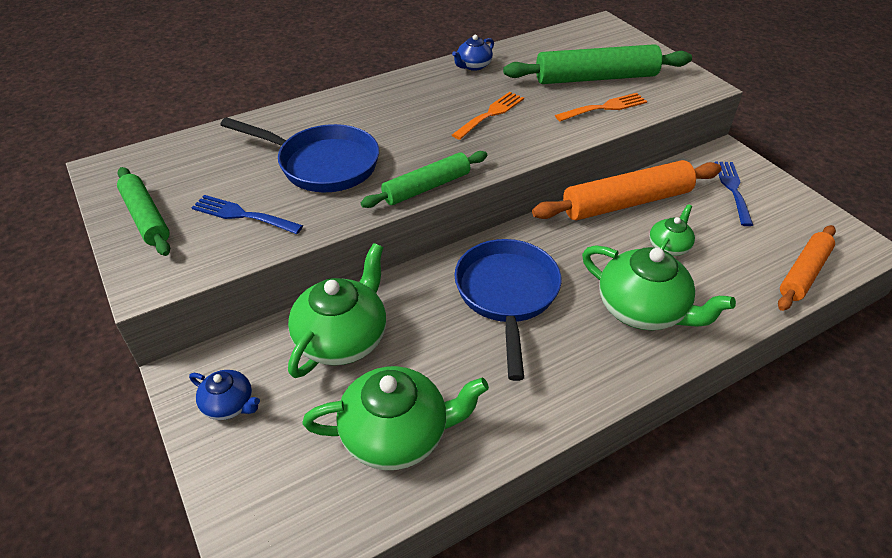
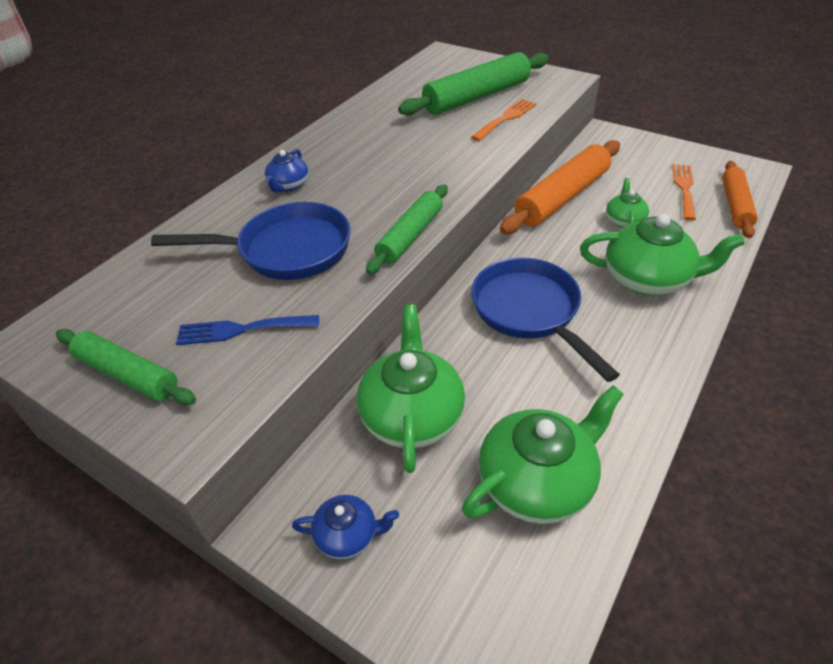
camera: 25 degrees left, 0 degrees up
blue teapot [452,35,494,71] -> blue teapot moved to [265,149,308,193]
orange fork [452,92,524,140] -> orange fork moved to [672,164,696,220]
blue fork [715,161,753,226] -> none

